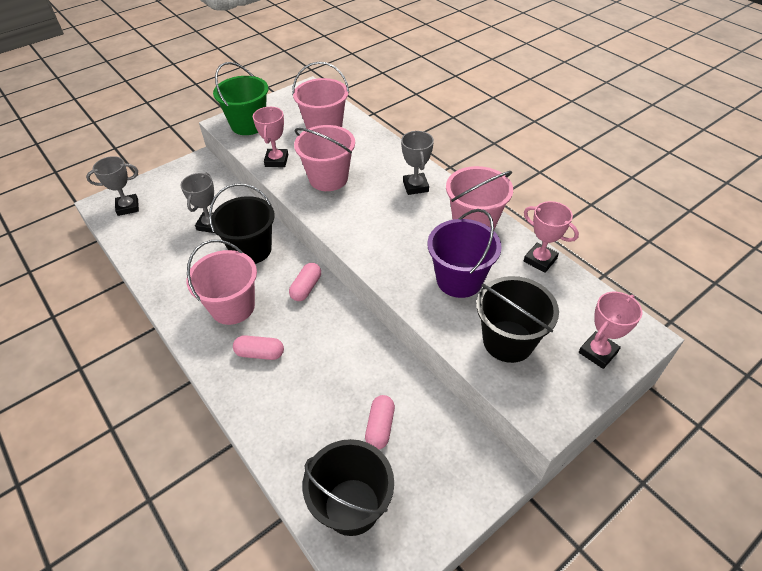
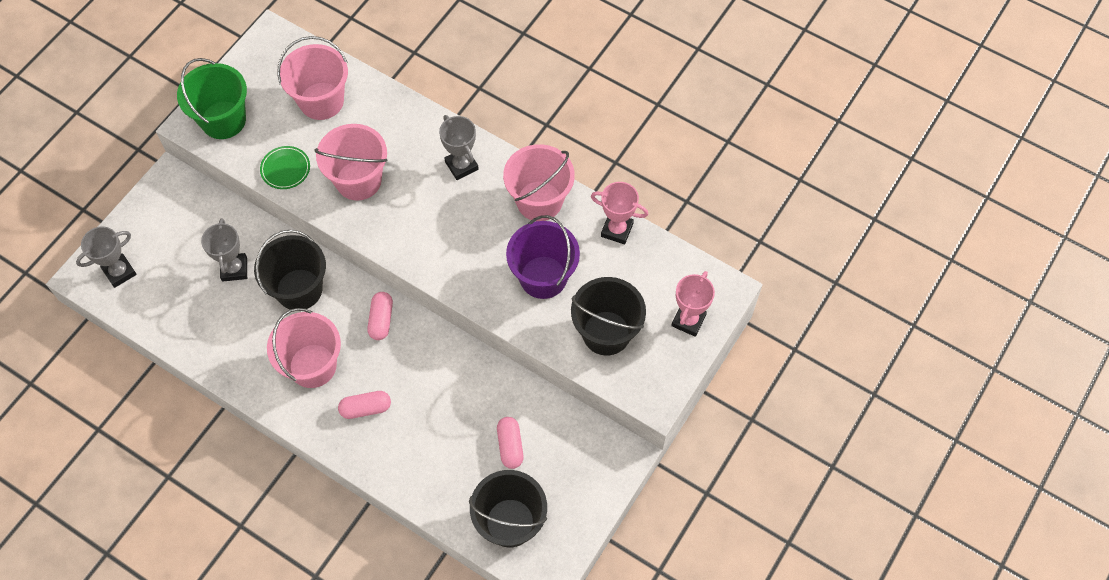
camera: 20 degrees left, 15 degrees up
pink trophy [253,107,288,167] -> green plate [260,146,310,189]

